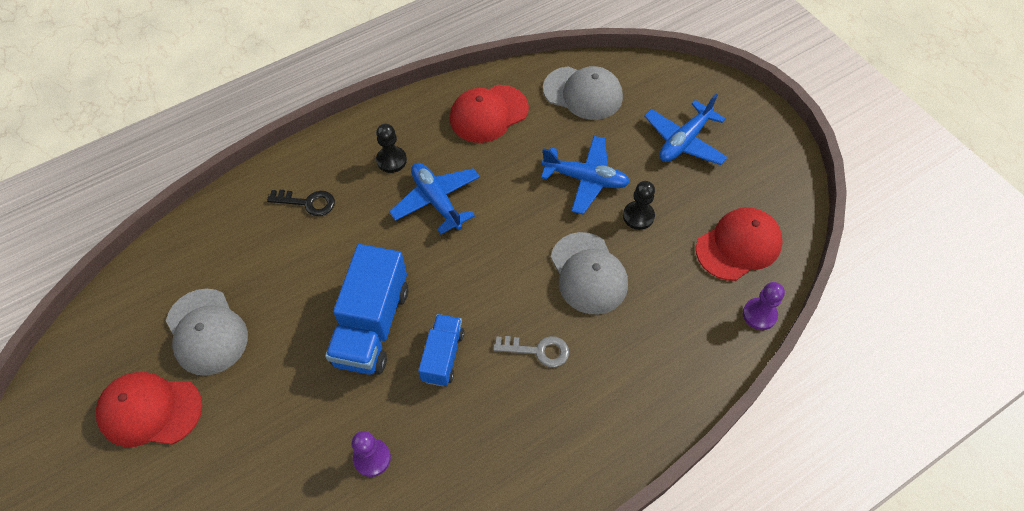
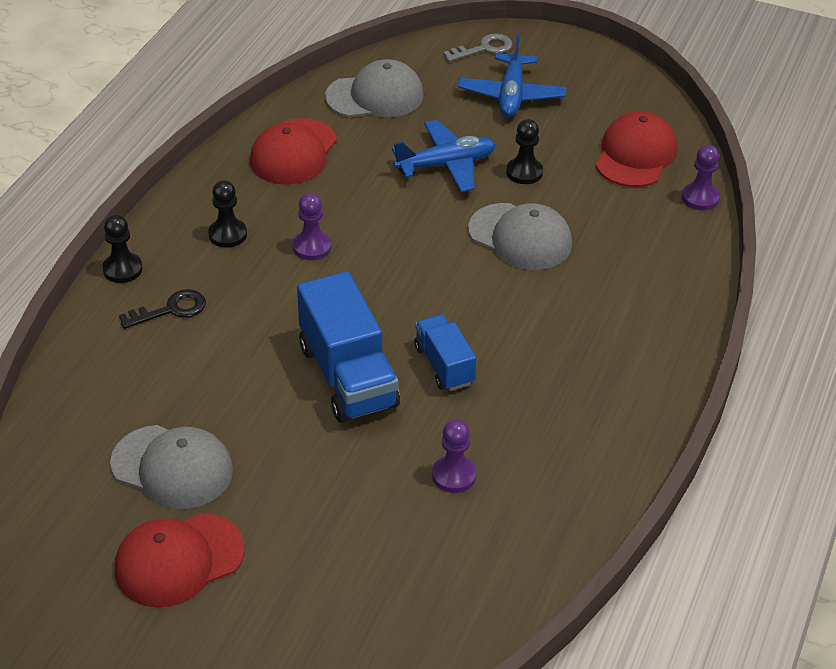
camera: 35 degrees left, 15 degrees down
blue plane [389,163,480,234] -> purple pawn [293,193,331,260]
grey key [493,336,569,367] -> grey key moved to [443,33,512,62]
none -> black pawn [102,215,143,283]

